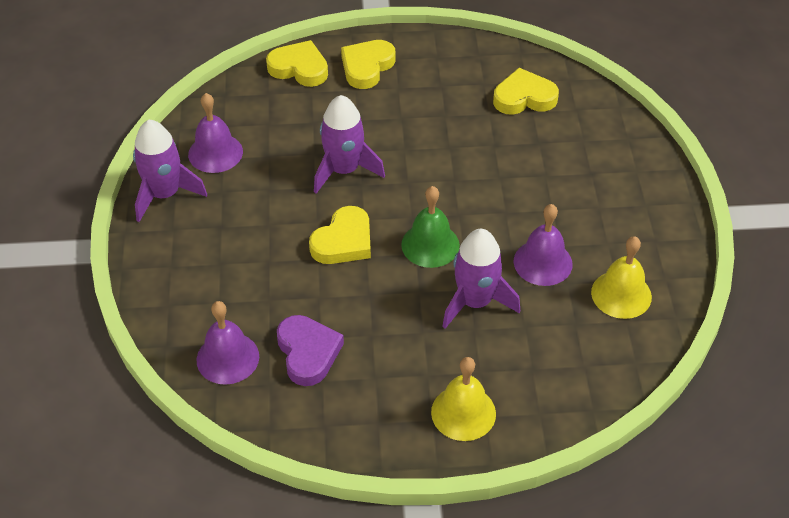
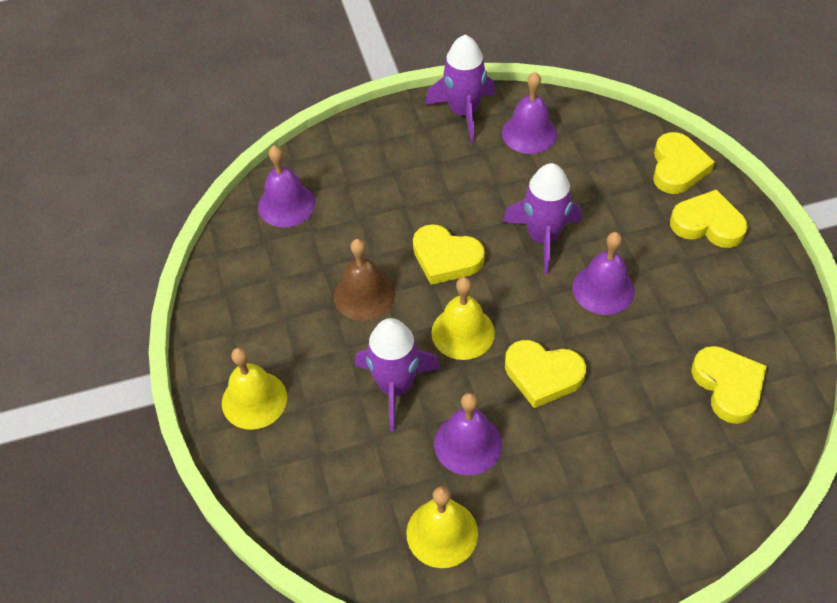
camera: 80 degrees right, 5 degrees up
purple heart [277,315,344,386] -> none
green bell [401,186,460,268] -> yellow bell [431,277,495,360]
none -> brown bell [334,239,395,321]
none -> yellow heart [505,340,586,408]
none -> purple bell [572,232,635,315]

